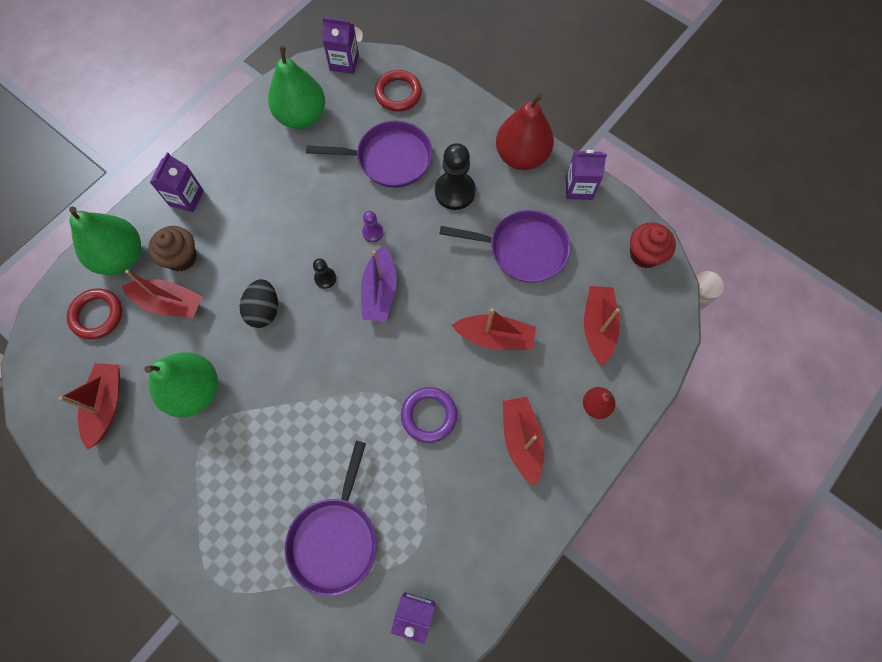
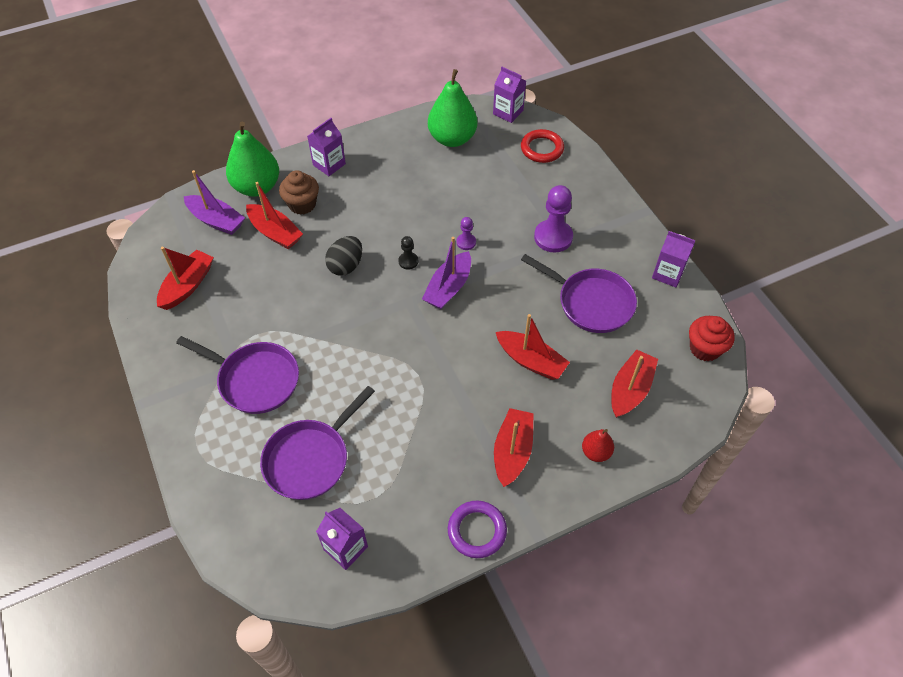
camera: 25 degrees right, 15 degrees down
red ring [67,288,122,339] -> purple boat [184,170,245,235]
green pear [144,352,218,418] -> none
purple pan [306,120,432,188] -> purple pan moved to [176,336,299,414]
purple ring [401,387,457,443] -> purple ring moved to [448,500,507,558]
black pawn [435,143,476,210] -> purple pawn [534,185,573,252]
red pear [496,93,554,170] -> none

